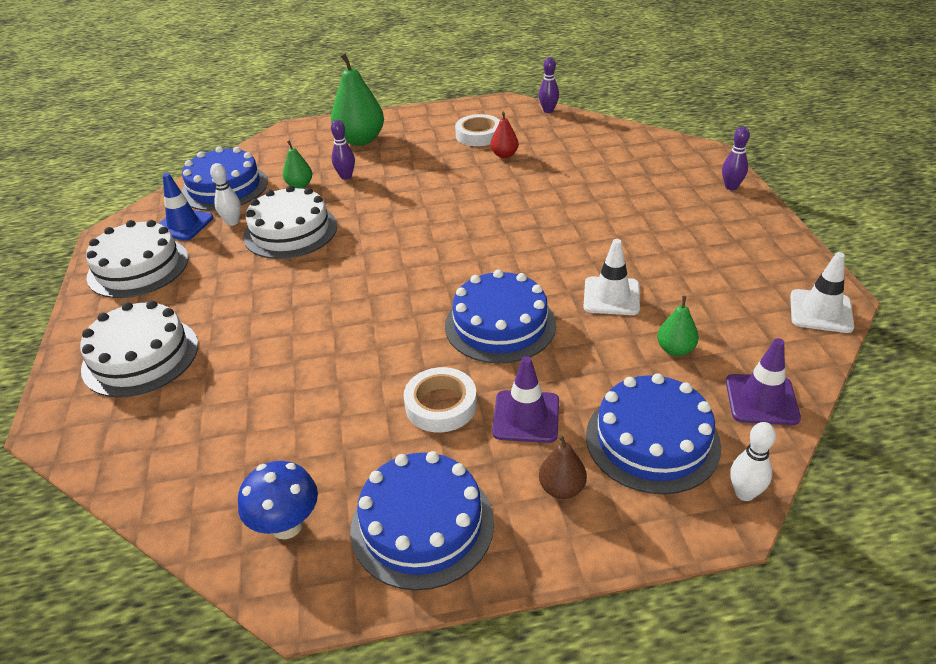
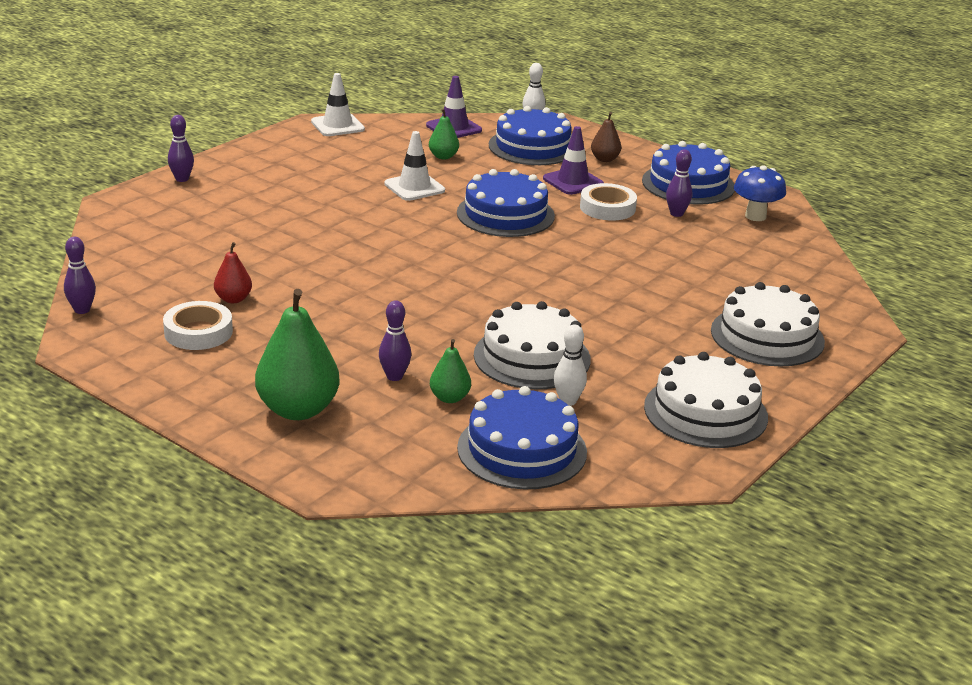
camera: 135 degrees left, 10 degrees down
blue traffic cone [158,173,214,241] -> none
none -> purple bowling pin [666,149,693,217]

